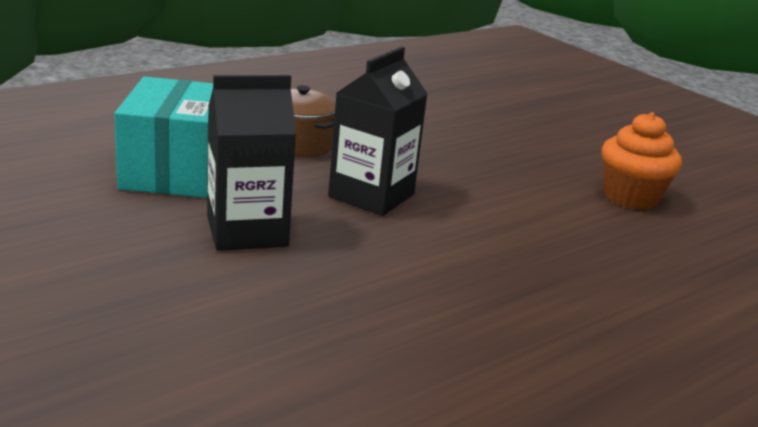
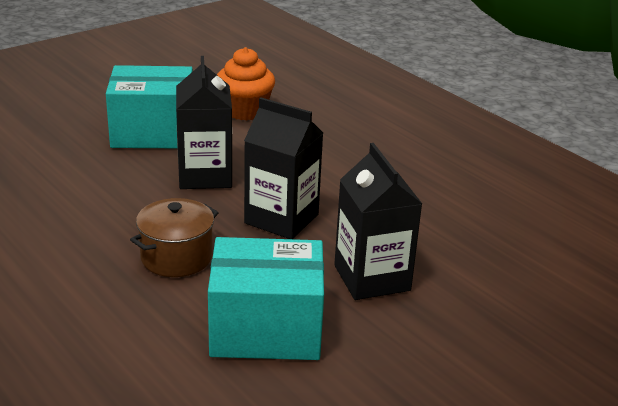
camera: 90 degrees left, 5 degrees up
none -> turquoise box [106,65,193,148]
none -> black carton [176,56,232,189]

